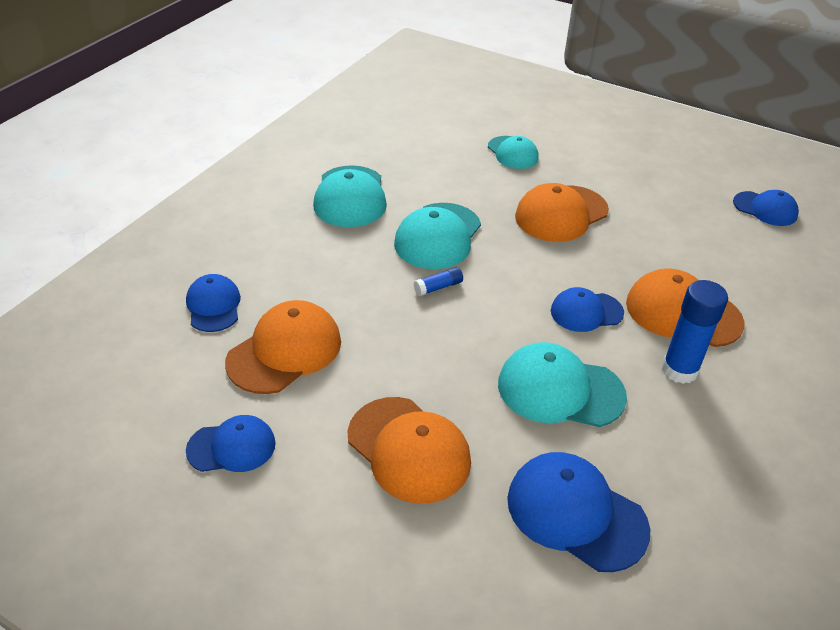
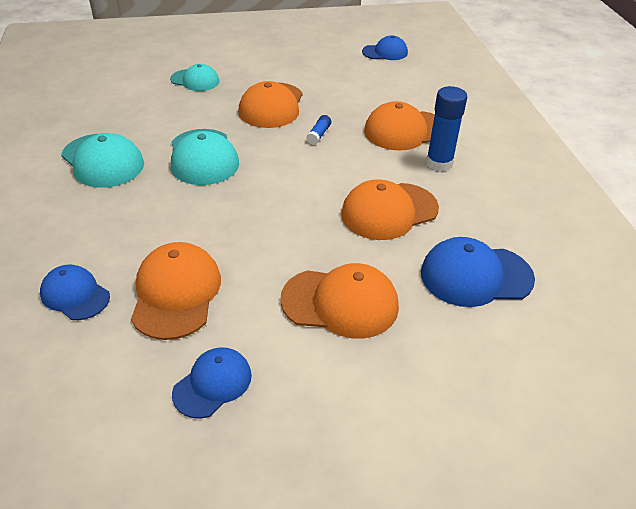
camera: 40 degrees left, 0 degrees up
blue glue stick [414,267,463,296] -> blue glue stick moved to [306,115,331,145]
turquoise cap [498,342,627,427] -> orange cap [341,179,439,240]
blue cap [551,287,624,332] -> none

